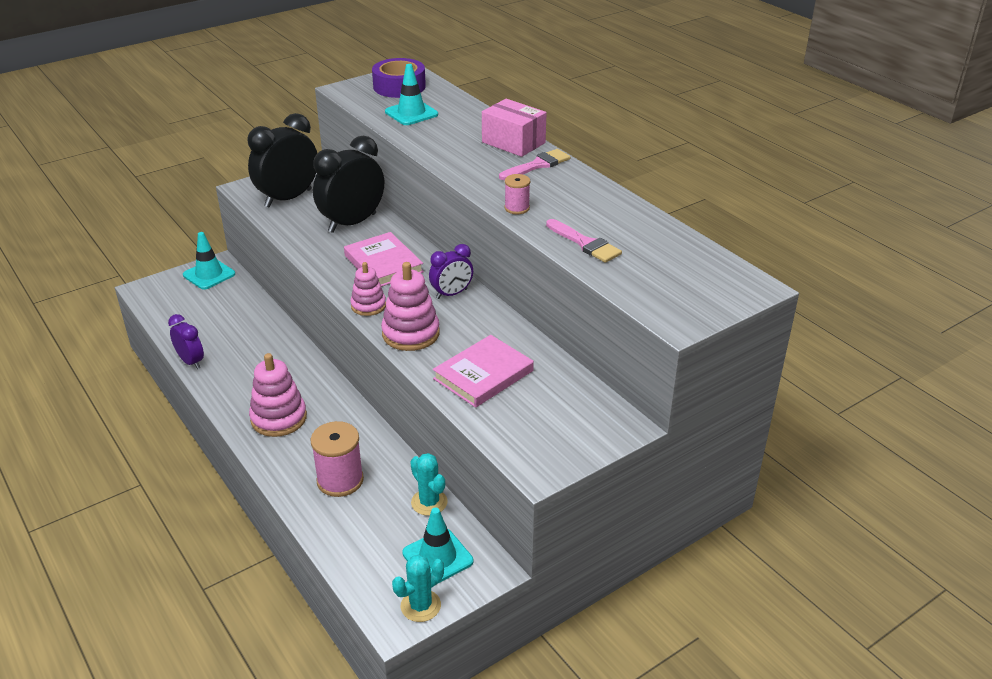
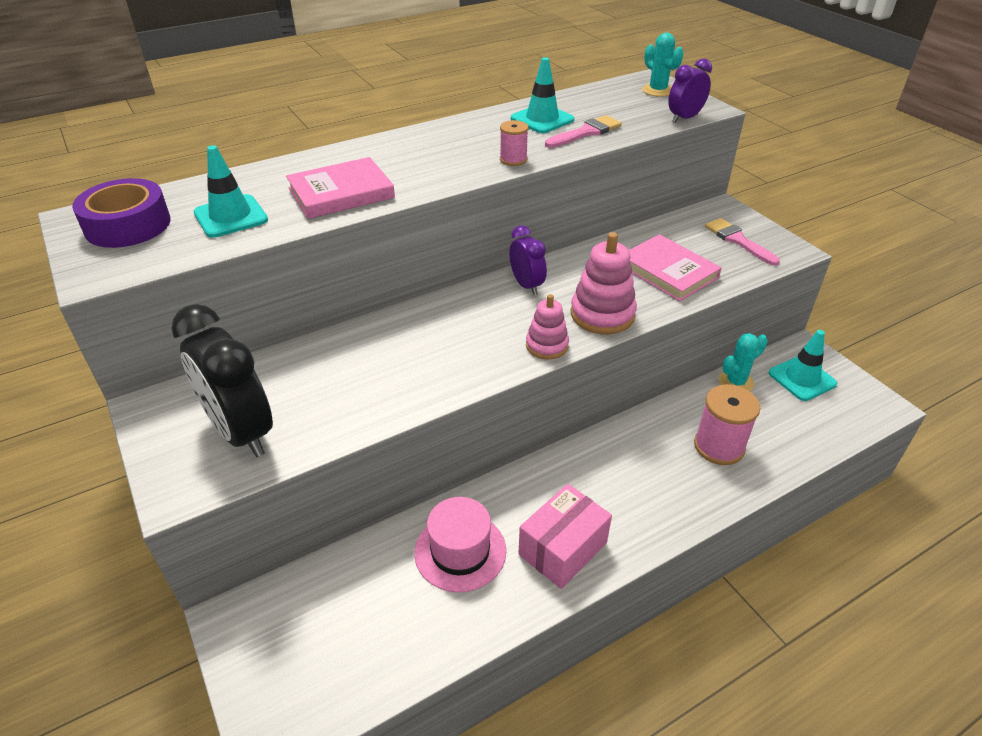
camera: 85 degrees left, 5 degrees up
purple clock [168,314,204,369] -> purple clock moved to [668,59,712,123]
turquoise traffic cone [183,232,235,290] -> turquoise traffic cone moved to [511,57,574,133]
pink stacking toy [249,353,307,437] -> none
black clock [313,136,384,233] -> none
pink book [344,232,424,287] -> pink book moved to [286,157,395,219]
turquoise cactus [392,555,444,622] -> turquoise cactus moved to [642,33,684,97]
pink box [482,99,547,157] -> pink box moved to [518,484,612,589]
pink brush [499,149,570,180] -> pink brush moved to [705,218,780,266]
none -> pink hat [414,497,506,592]

